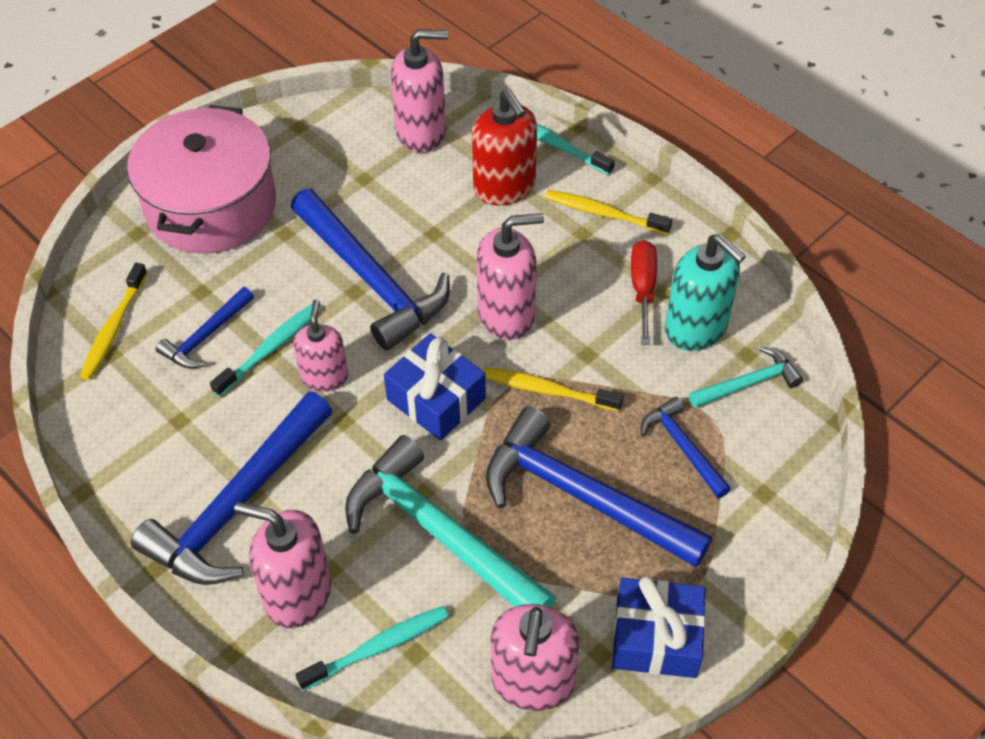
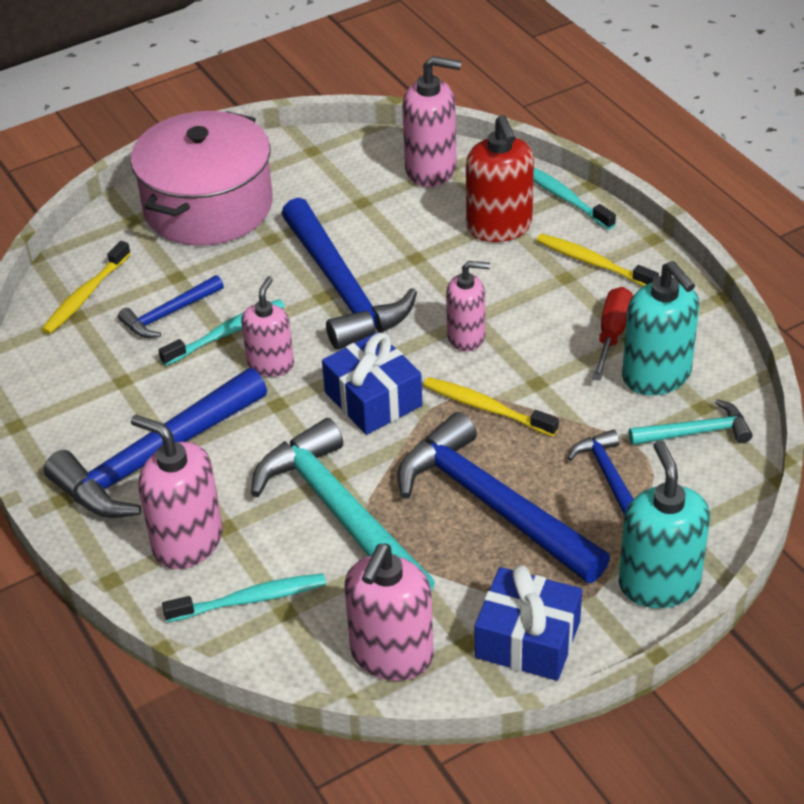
camera: 15 degrees right, 10 degrees down
pink soap dispenser [477,213,544,340] -> pink soap dispenser [446,261,490,352], size x0.66
none -> turquoise soap dispenser [619,440,710,608]

